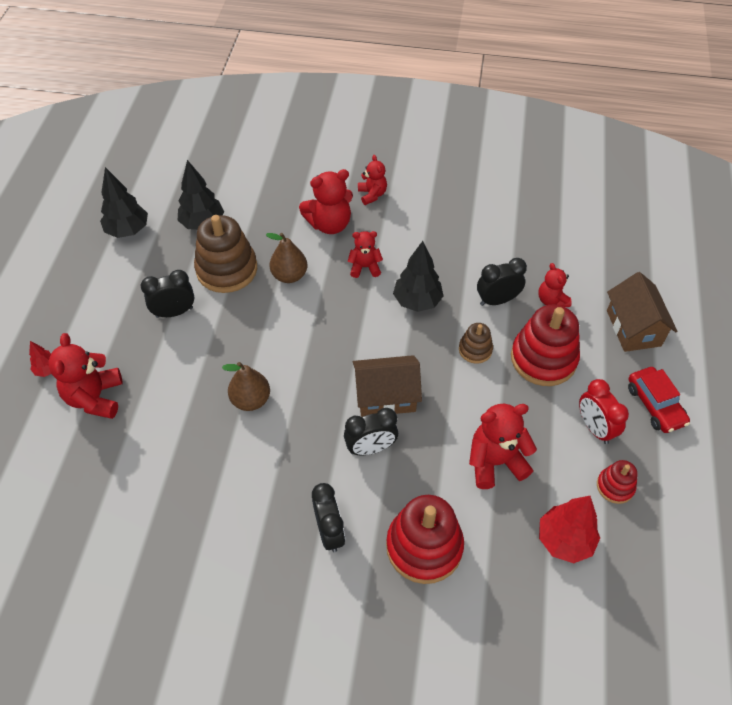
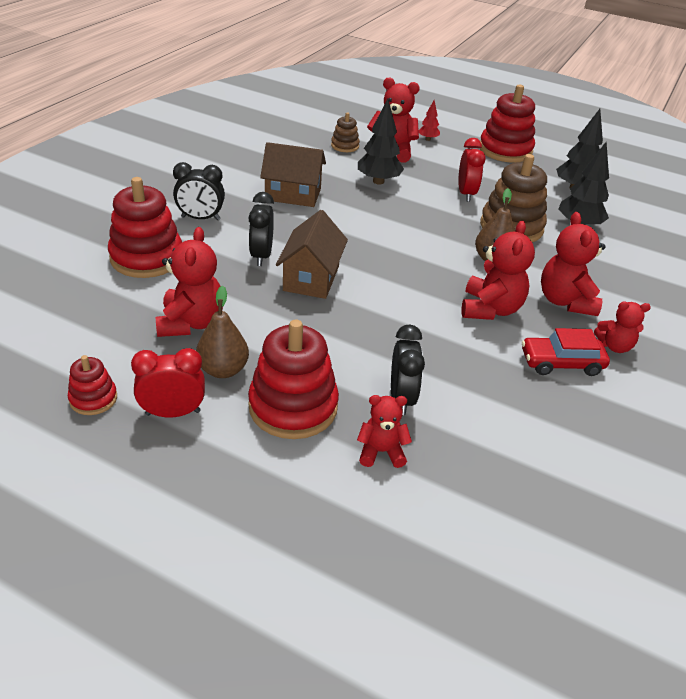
camera: 105 degrees right, 15 degrees down
black clock [141,270,194,318] -> red clock [458,138,486,202]
brown pear [222,362,270,411] -> brown pear moved to [196,285,249,378]
red teddy bear [347,231,383,278] -> red teddy bear [462,221,535,320], size x1.65
black tree [393,241,443,312] -> black tree moved to [358,99,404,185]
brown stacking toy [459,323,493,364] -> brown stacking toy moved to [331,112,360,152]
red tree [539,496,600,563] -> none
brown house [607,272,677,352] -> brown house moved to [260,142,326,207]
red car [628,367,690,433] -> red car moved to [522,328,610,376]
none -> red stacking toy [480,85,535,163]

